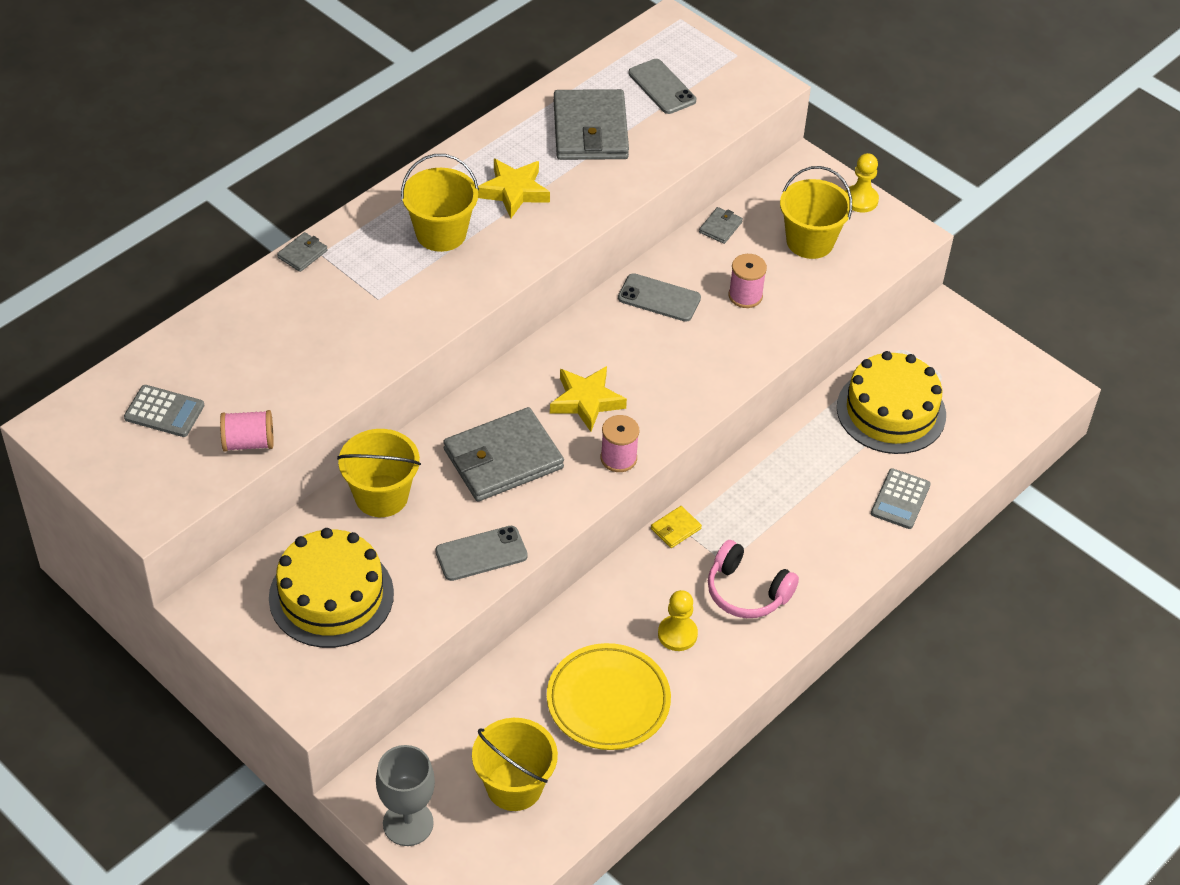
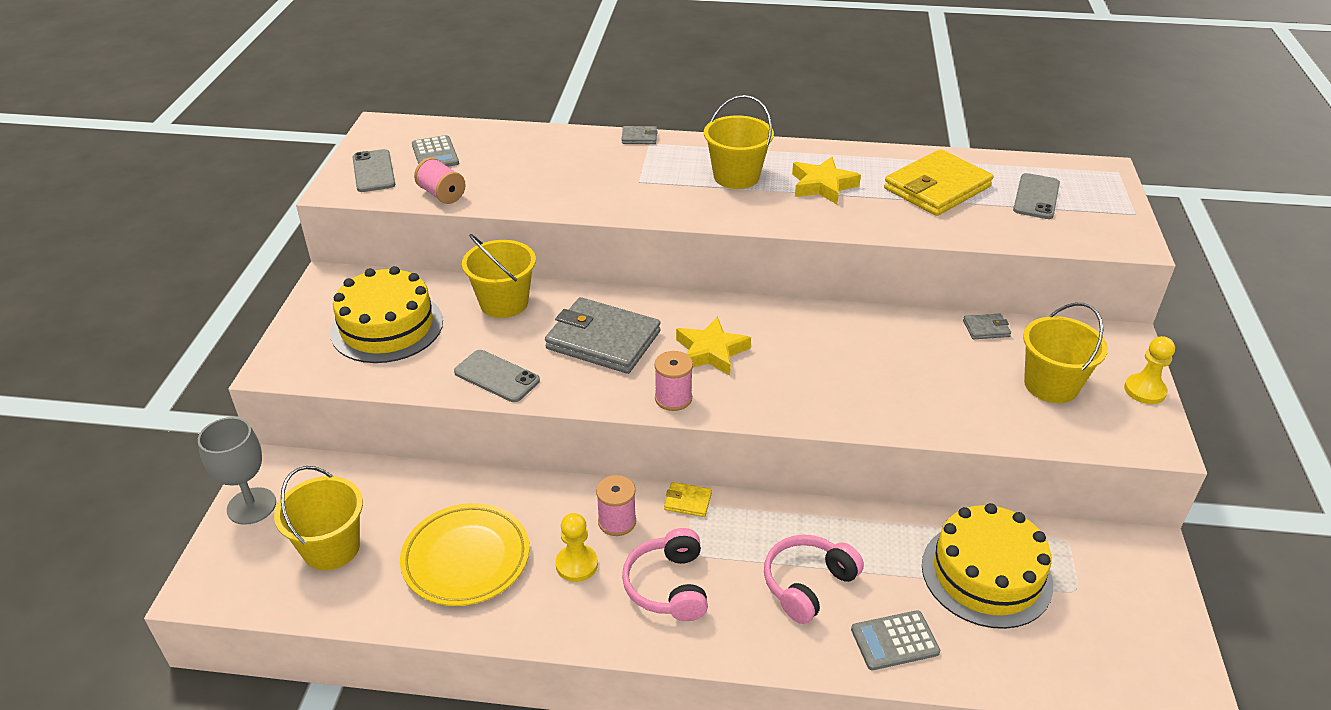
camera: 55 degrees right, 10 degrees down
grey wallet [554,89,629,160] -> yellow wallet [884,149,993,216]
grey phone [618,273,701,322] -> grey phone moved to [353,149,395,192]
pink spool [728,254,767,308] -> pink spool moved to [596,475,636,536]
none -> pink headphones [764,535,864,624]

